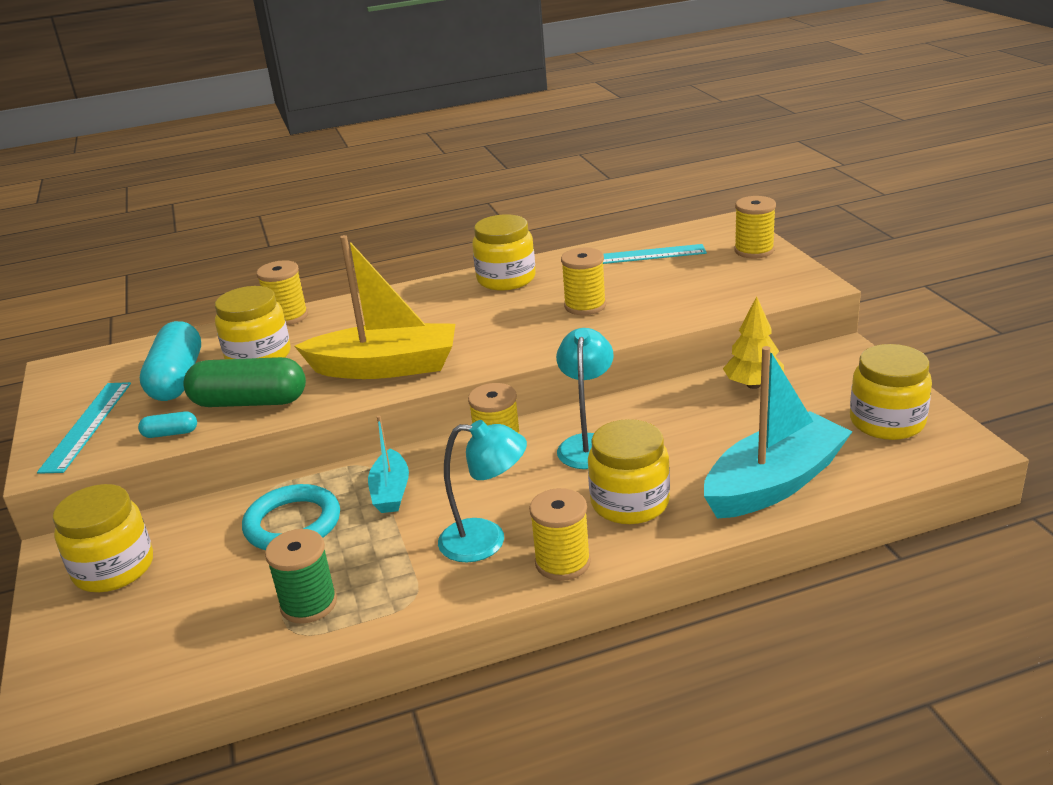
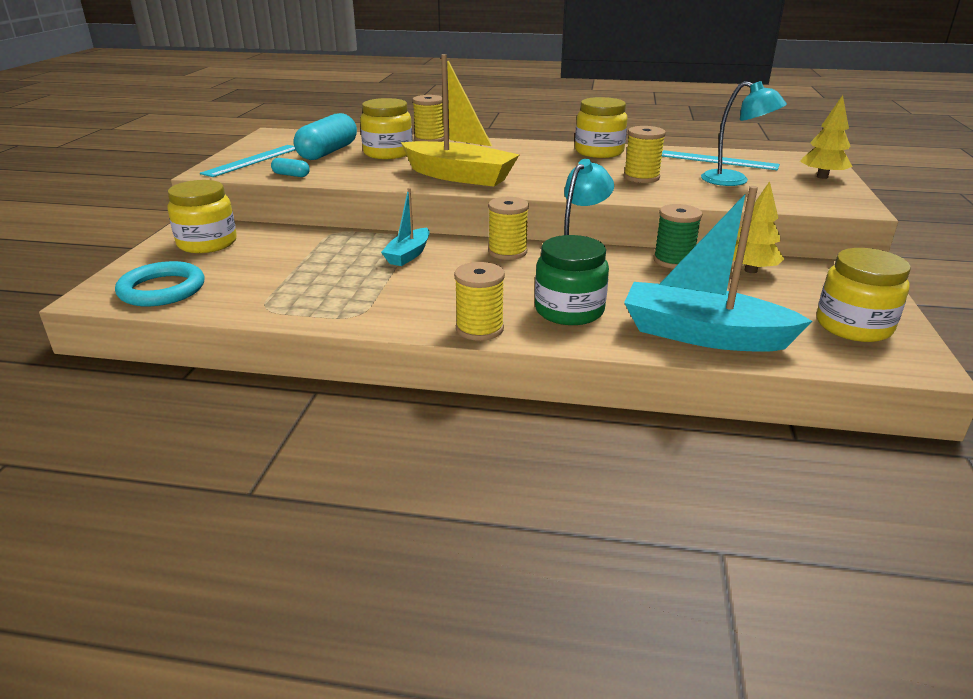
camera: 25 degrees right, 0 degrees up
green capsule [183,357,306,407] -> none
turquoise ring [242,484,340,550] -> turquoise ring moved to [115,261,205,307]
green spool [265,529,337,624] -> green spool moved to [653,204,702,269]
turquoise lamp [438,420,527,562] -> turquoise lamp moved to [701,81,787,186]
yellow jar [588,419,670,524] -> green jar [535,235,609,325]
turquoise boat [704,346,852,519] -> turquoise boat turned 150 degrees counterclockwise [624,186,812,352]
yellow spool [734,196,776,258] -> yellow tree [800,95,853,179]

